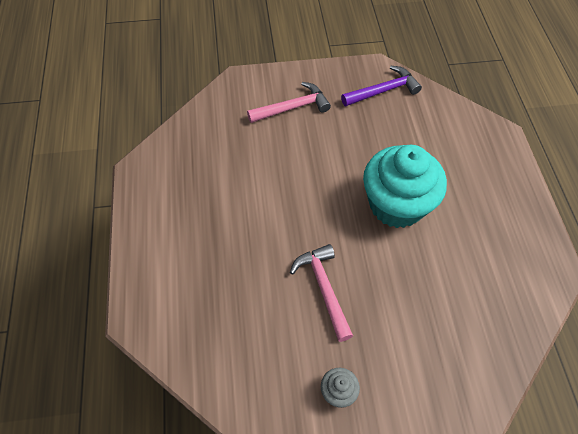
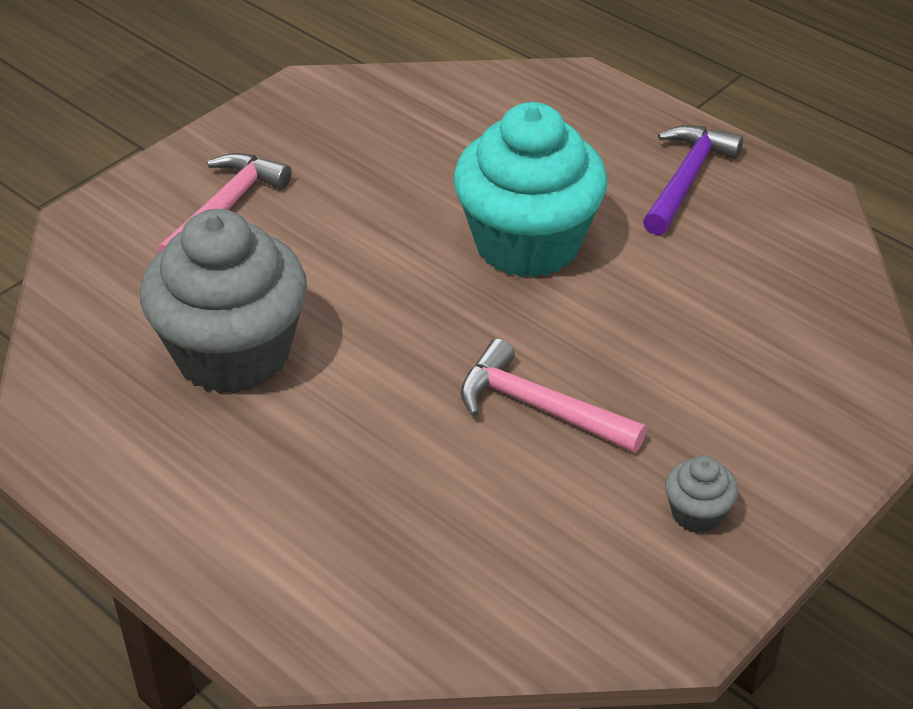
camera: 40 degrees left, 15 degrees down
purple hammer [341,66,422,106] -> purple hammer moved to [643,125,743,235]
none -> grey cupcake [140,209,307,394]

